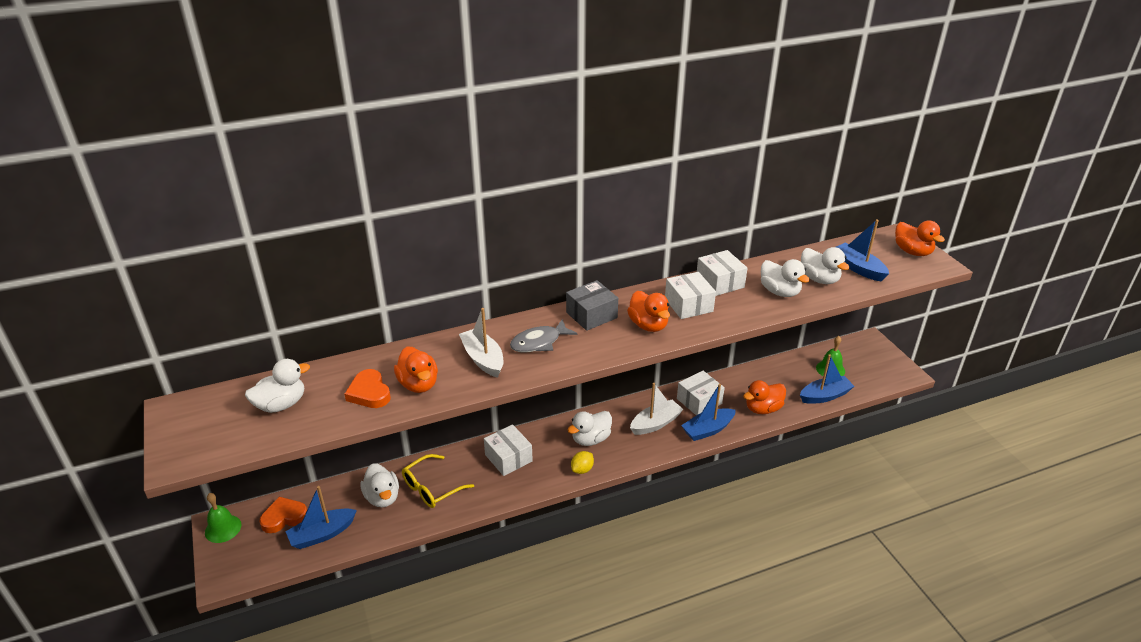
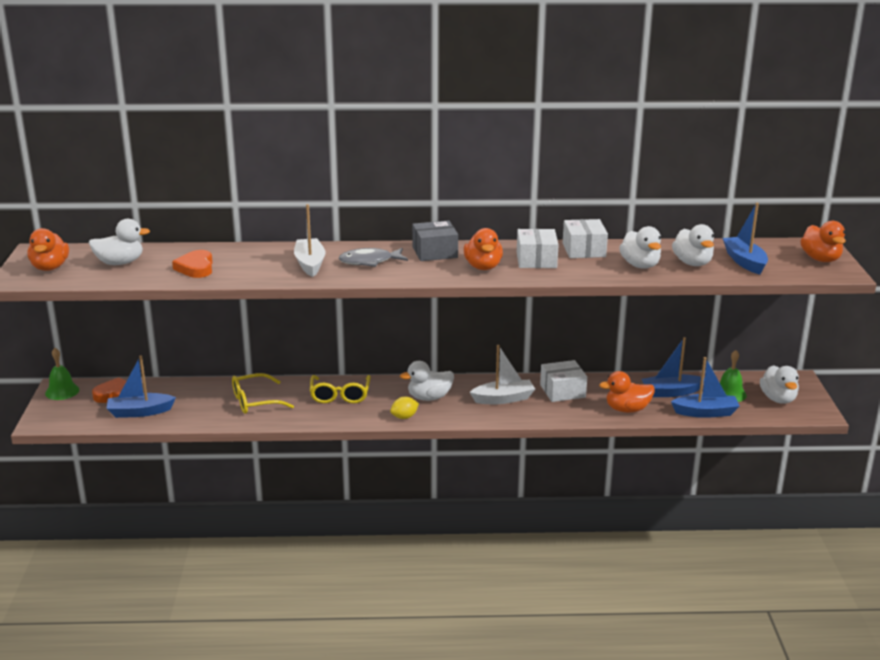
camera: 20 degrees right, 10 degrees down
white duck [361,463,399,507] -> white duck moved to [760,365,799,404]
orange duck [394,346,438,393] -> orange duck moved to [28,228,69,271]
white box [484,424,533,476] -> yellow glasses [310,375,371,403]
blue boat [681,384,736,441] -> blue boat moved to [642,337,704,397]

